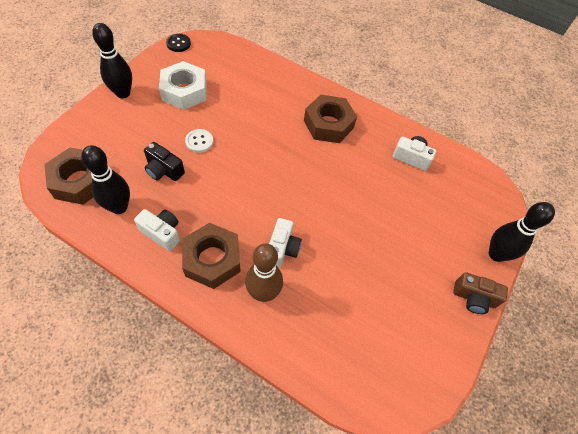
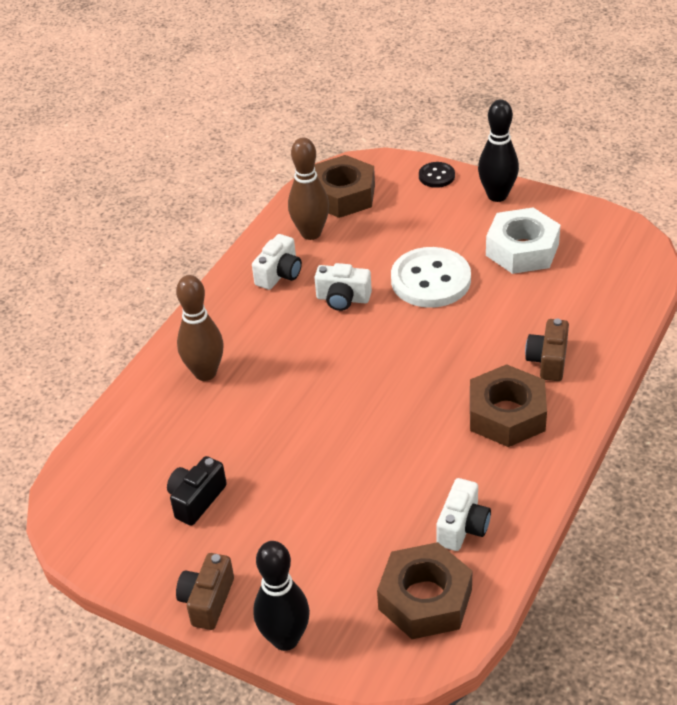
camera: 95 degrees right, 15 degrees down
black bowling pin [81,145,130,214] -> brown bowling pin [288,138,329,240]
black camera [144,142,185,181] -> black camera moved to [167,456,227,526]
black button [166,34,191,52] -> black button moved to [419,162,455,188]
brown nut [182,223,241,289] -> brown nut moved to [377,542,472,639]
white button [185,129,213,153] -> white button [391,247,471,308], size x2.01
white camera [269,218,302,267] -> white camera moved to [314,263,372,311]
none -> brown camera [525,319,569,381]

